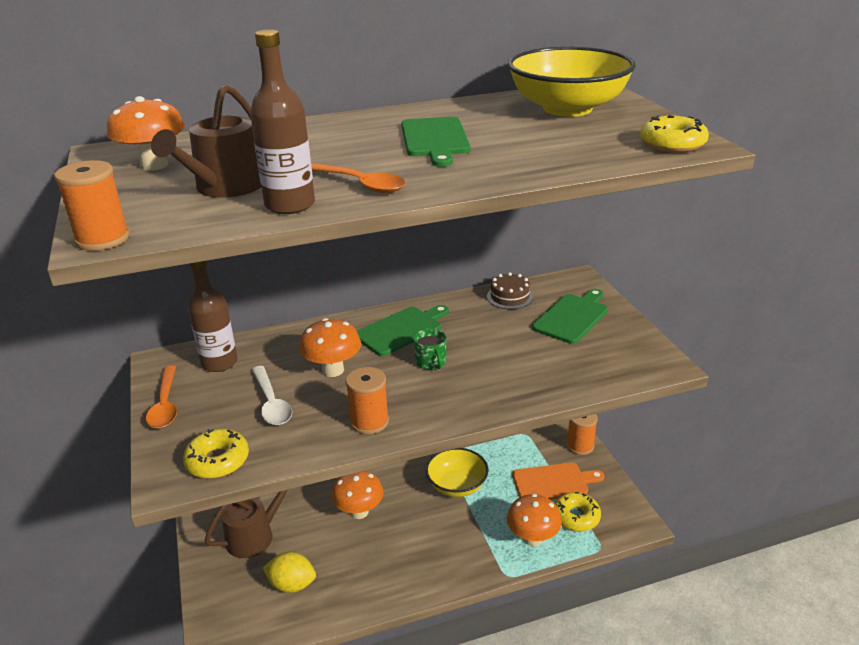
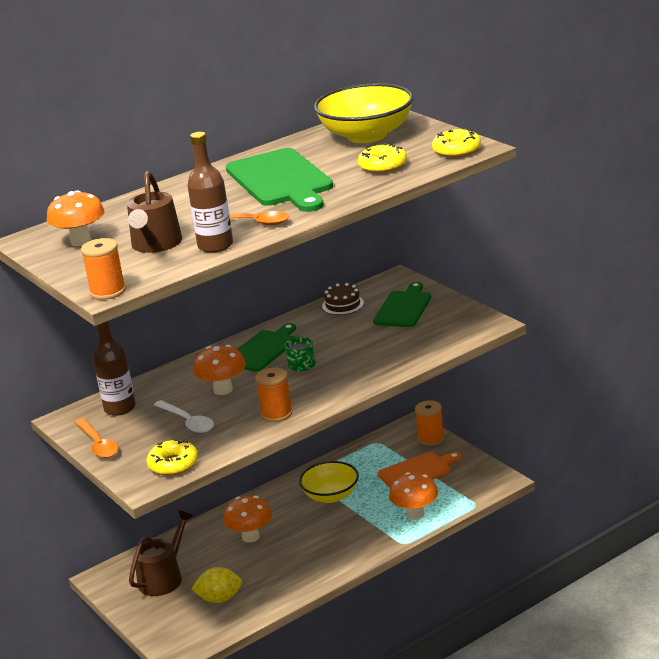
camera: 15 degrees left, 5 degrees down
green cutting board [401,117,470,167] -> green cutting board [226,148,333,212], size x1.58
yellow donut [555,492,601,532] -> yellow donut moved to [358,143,407,173]

